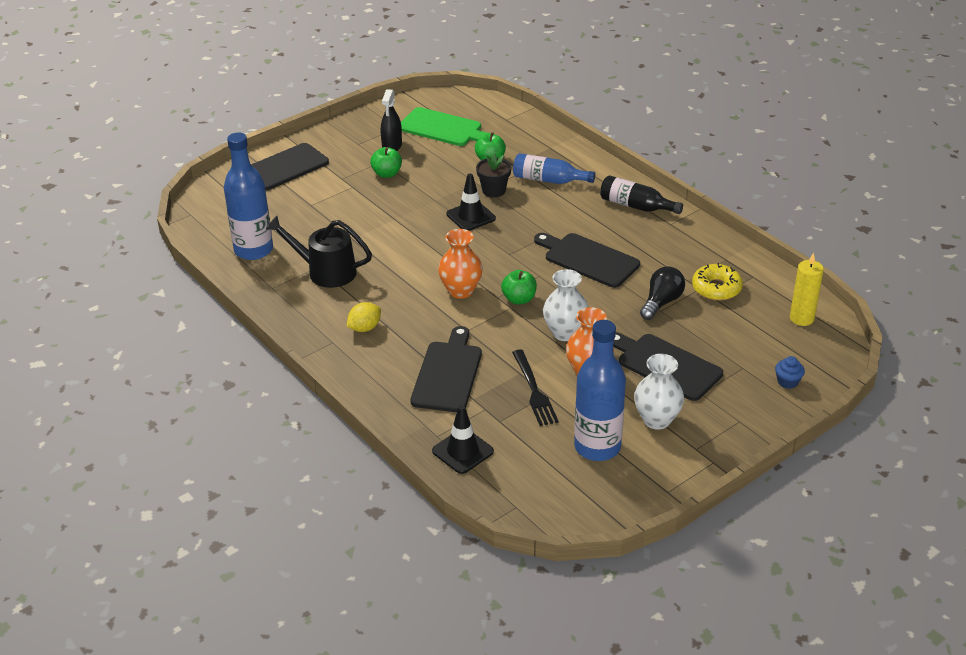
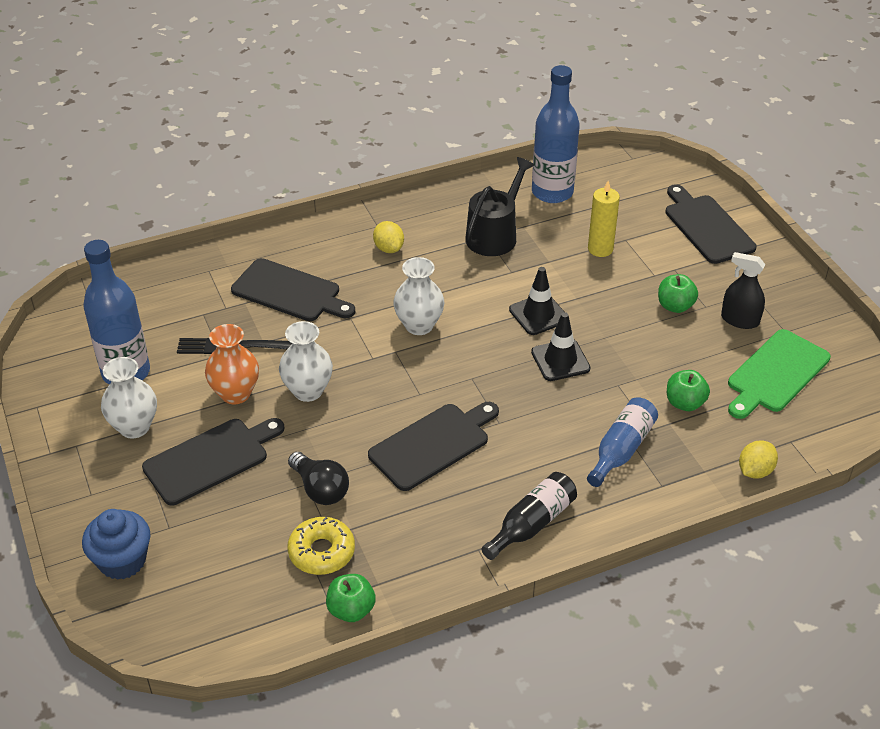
camera: 105 degrees right, 5 degrees up
black traffic cone [432,405,494,474] -> black traffic cone moved to [509,267,564,335]
orange vase [438,229,483,299] -> white vase [393,257,444,335]
black flower pot [476,153,511,198] -> none
green apple [501,270,537,304] -> green apple moved to [326,574,376,622]
blue cupcake [775,356,805,389] -> blue cupcake [82,509,150,580], size x1.84
yellow candle [790,253,824,326] -> yellow candle moved to [588,181,620,257]
none -> yellow lemon [739,440,778,479]

